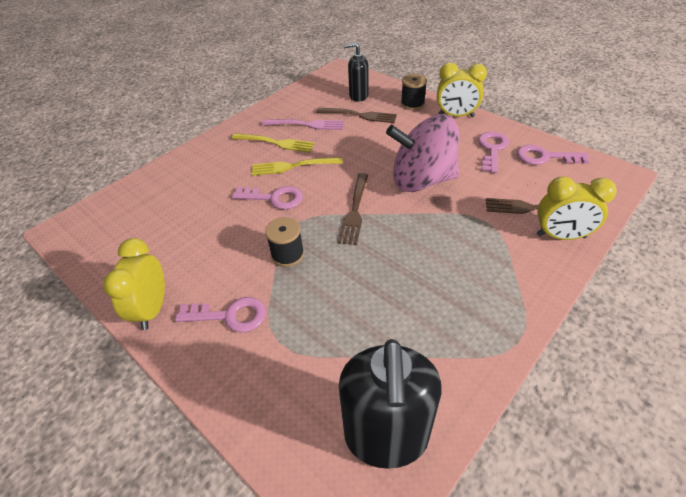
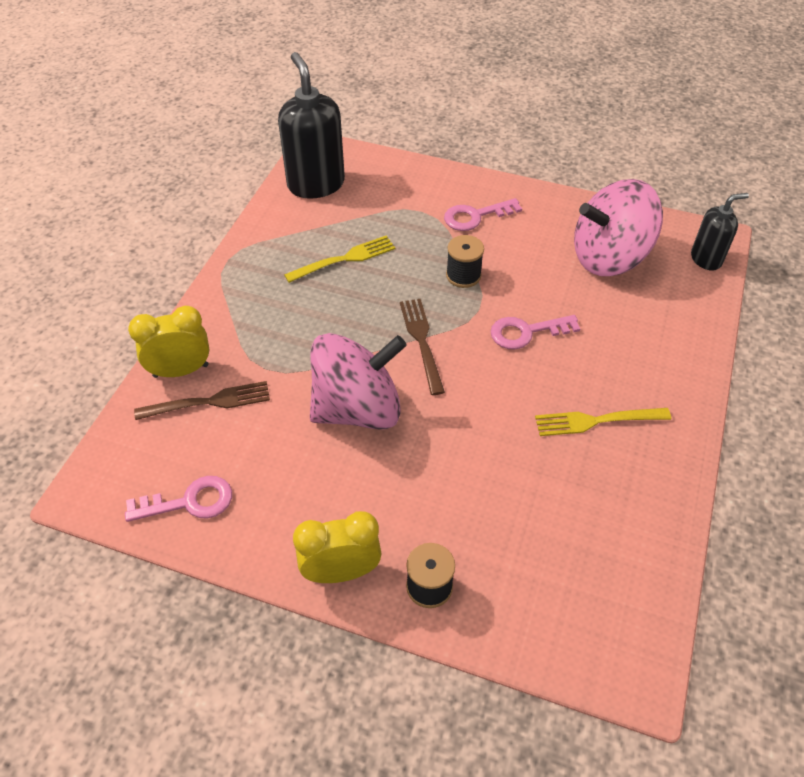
camera: 155 degrees right, 5 degrees up
yellow clock [103,238,165,330] -> none
yellow fork [252,157,343,176] -> yellow fork moved to [284,236,395,283]
pink fork [262,119,344,130] -> none
brown fork [316,108,397,123] -> none
black soap dispenser [344,42,369,102] -> black soap dispenser moved to [691,193,749,270]
pink key [478,132,509,173] -> none
none -> pink spinning top [574,179,663,276]

